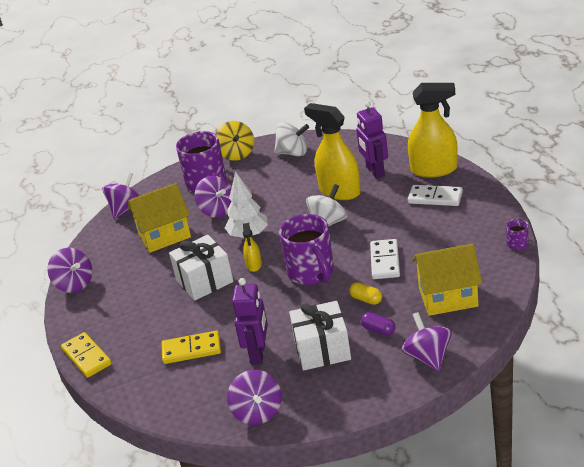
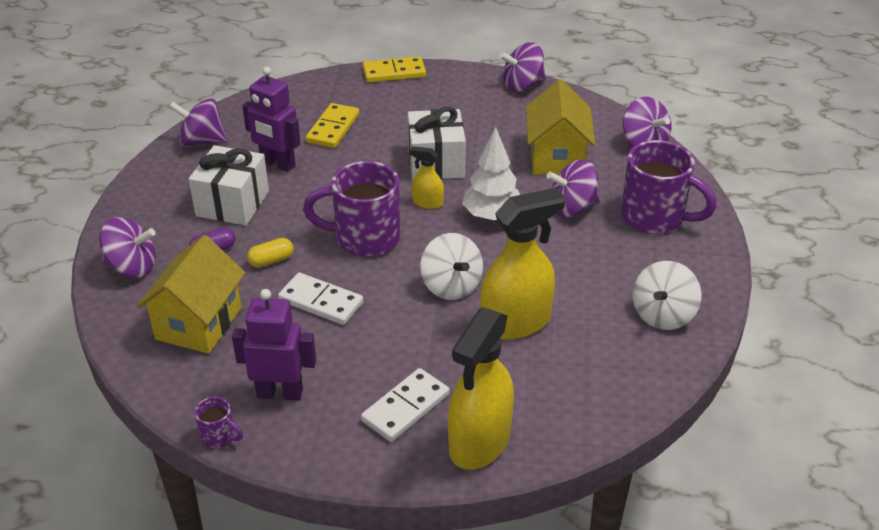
camera: 110 degrees right, 5 degrees up
yellow spinning top [215,121,254,161] -> none
purple robot [356,101,388,179] -> purple robot moved to [232,289,316,401]

